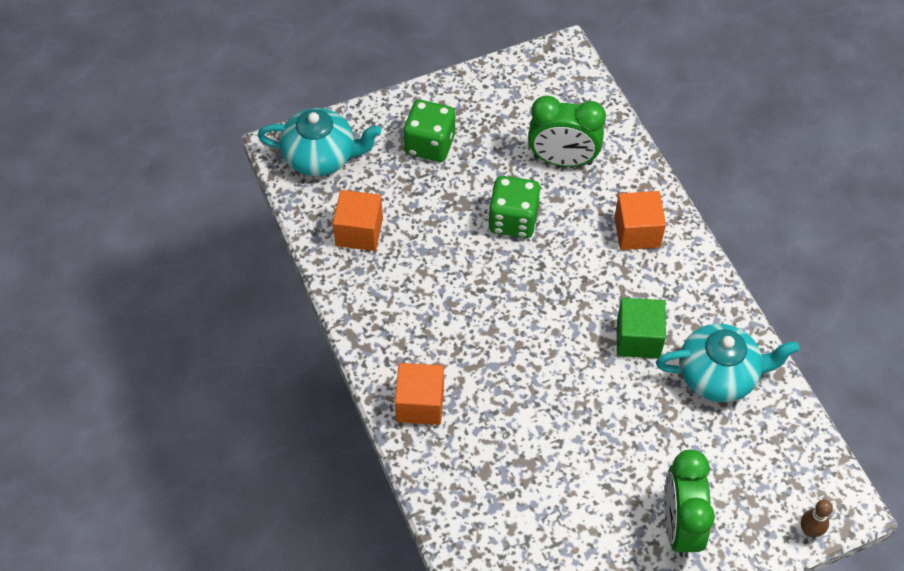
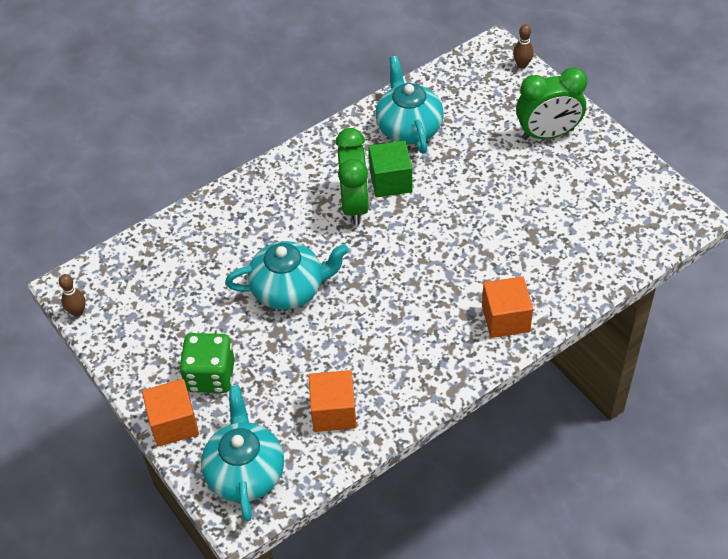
camera: 100 degrees left, 5 degrees down
green dice [488,176,541,238] -> turquoise teapot [225,241,349,310]
green clock [528,96,606,167] -> green clock moved to [336,128,369,225]
orange cube [614,191,666,250] -> orange cube moved to [142,379,199,447]
none -> brown bowling pin [59,274,86,317]

